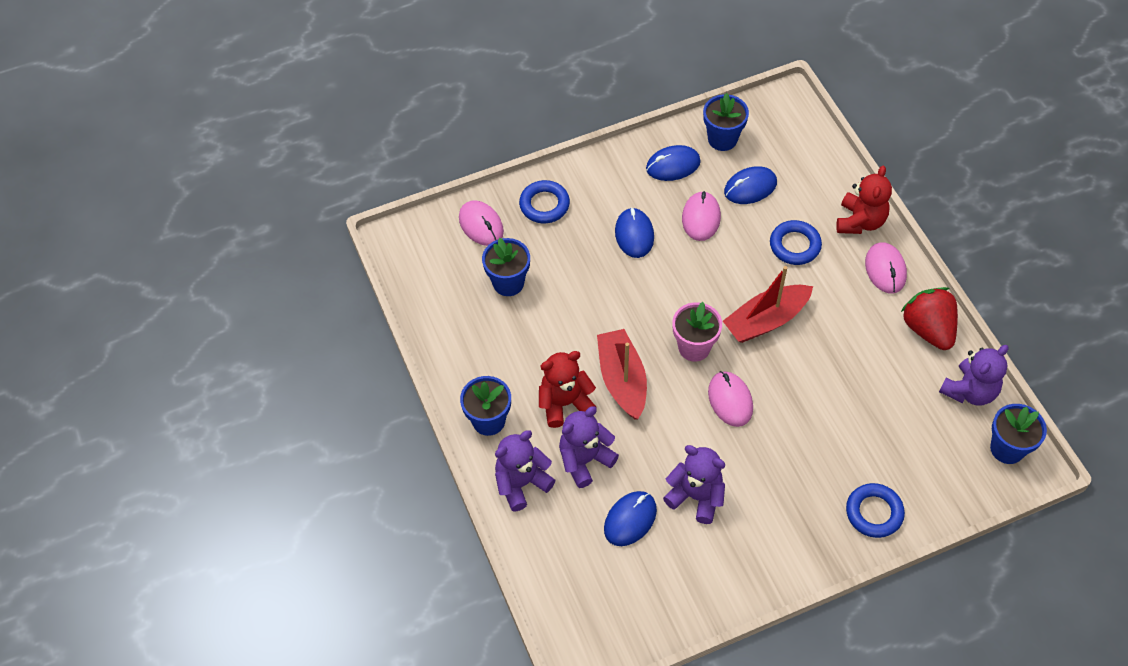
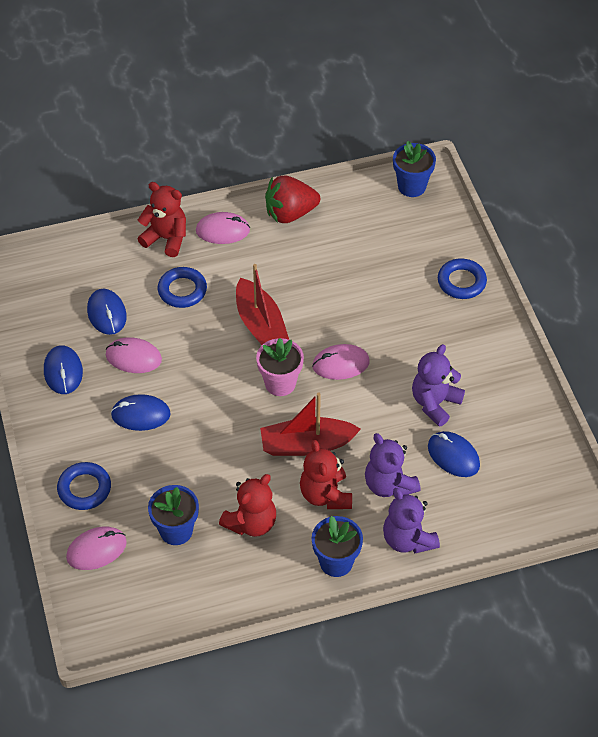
camera: 85 degrees left, 5 degrees down
blue flower pot [703,93,749,151] -> none
purple teddy bear [939,345,1008,406] -> none
none -> red teddy bear [219,474,276,537]

